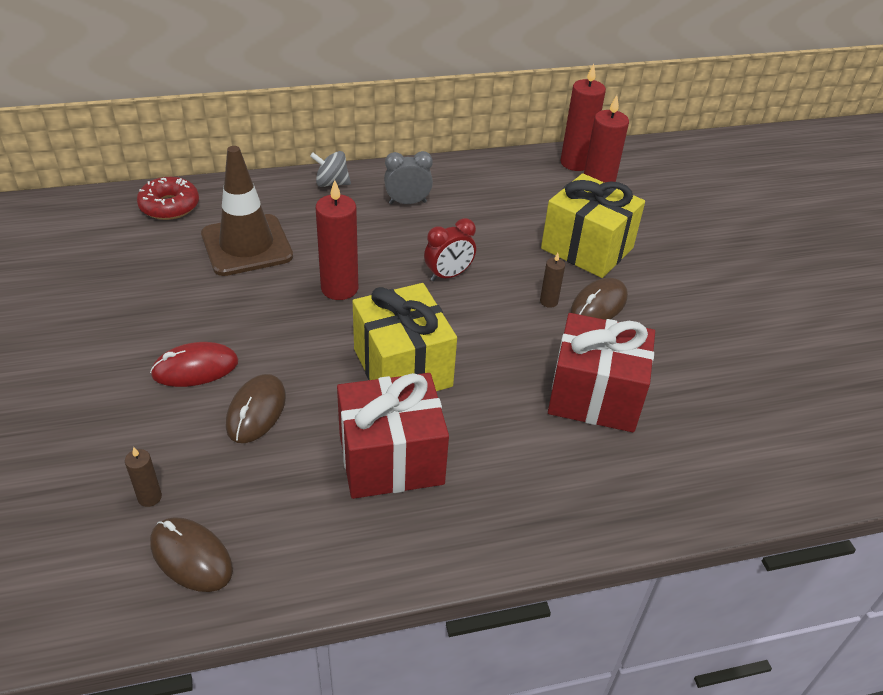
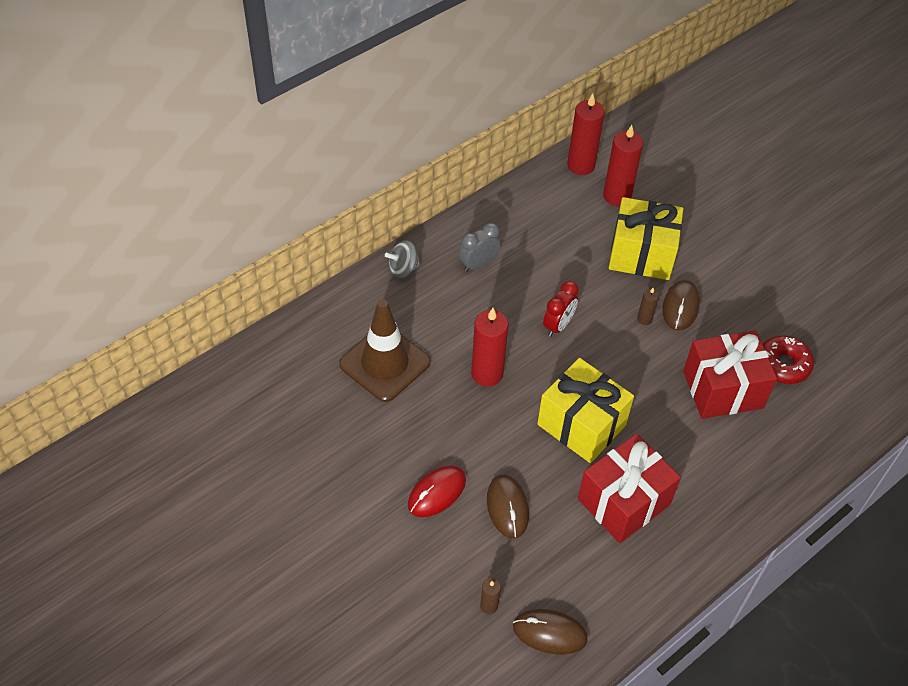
camera: 25 degrees left, 10 degrees up
red donut [137,177,199,220] -> red donut moved to [763,335,814,384]

